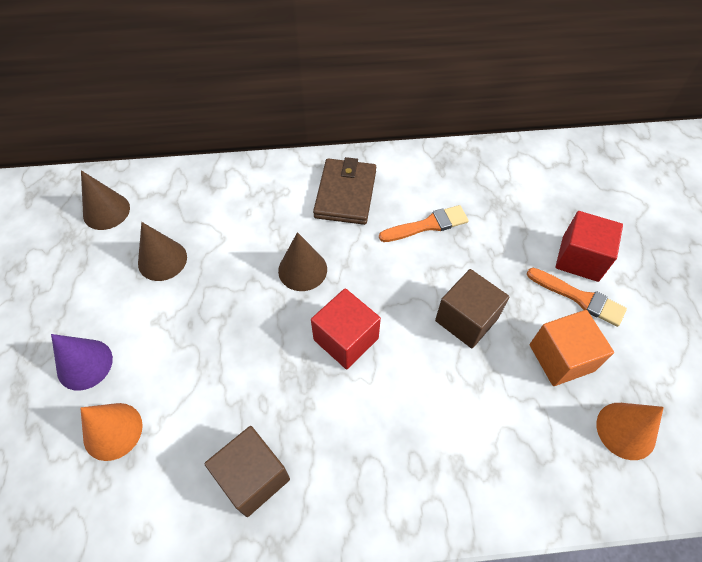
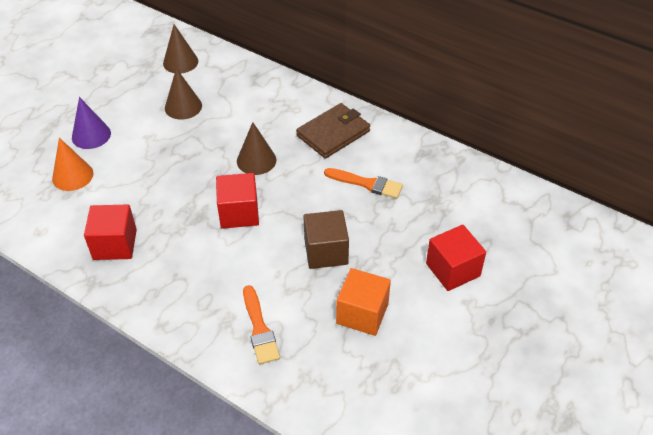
camera: 40 degrees right, 10 degrees down
brown cube [204,426,290,517] -> red cube [84,204,137,260]
orange brush [527,268,627,327] -> orange brush moved to [243,285,280,364]
orange cone [596,403,664,460] -> none

